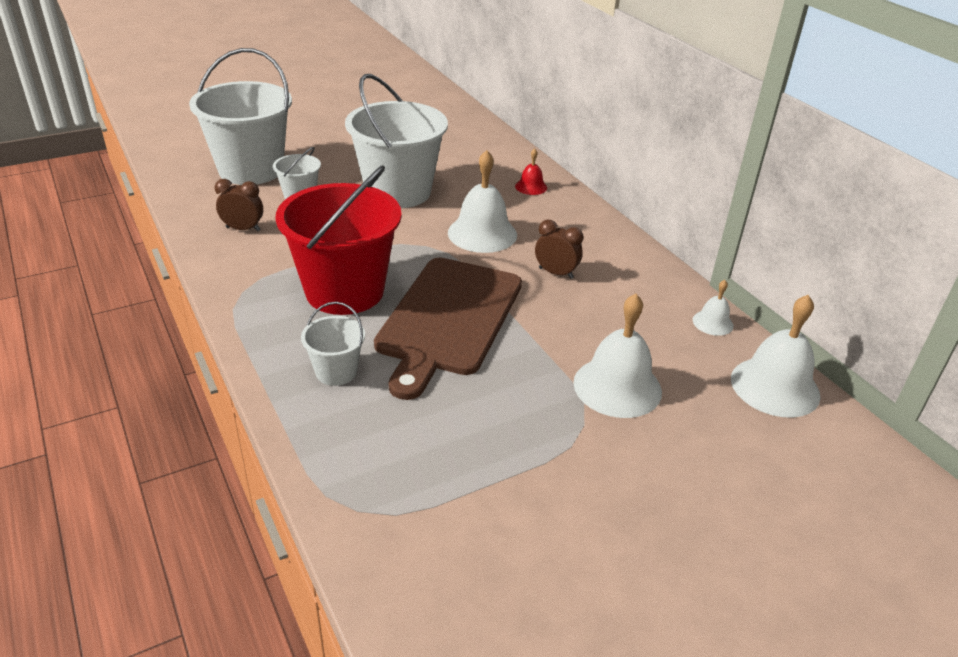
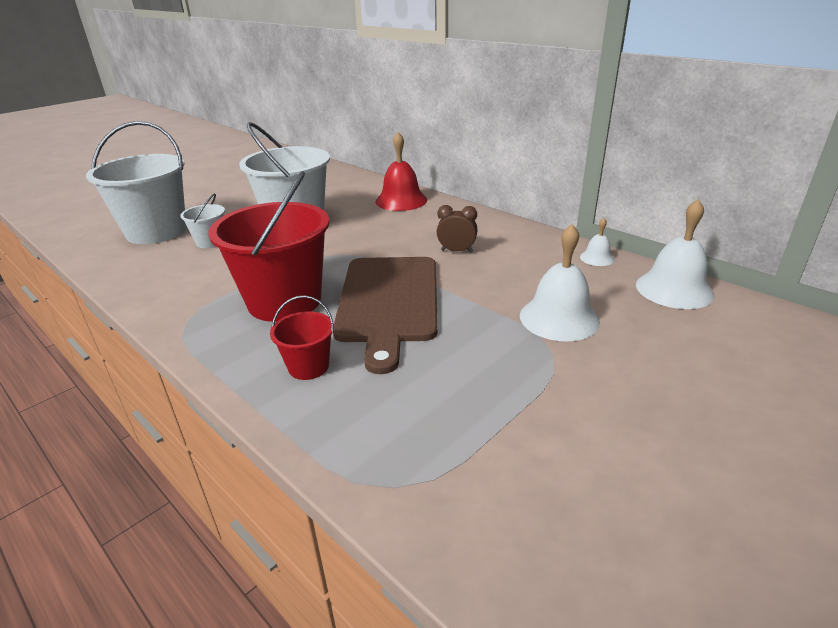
camera: 15 degrees left, 5 degrees down
brown clock [214,179,263,231] -> none
white bucket [301,302,365,386] -> red bucket [270,295,334,380]
white bell [448,150,517,253] -> none
red bell [515,148,547,195] -> red bell [376,132,427,211], size x1.97

